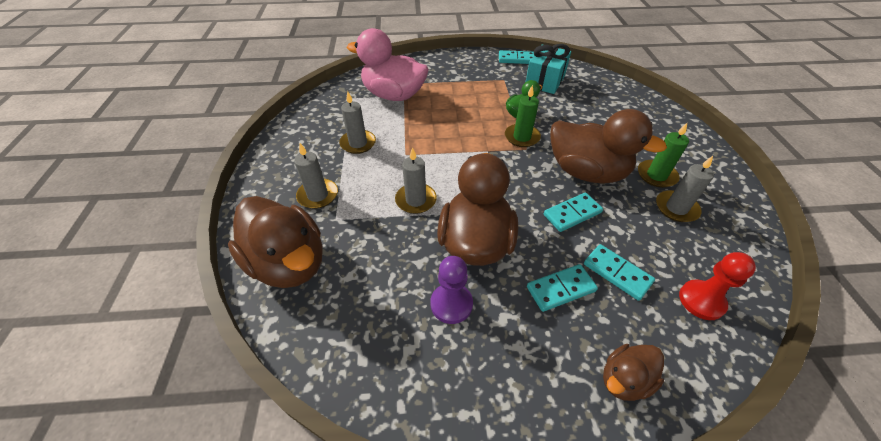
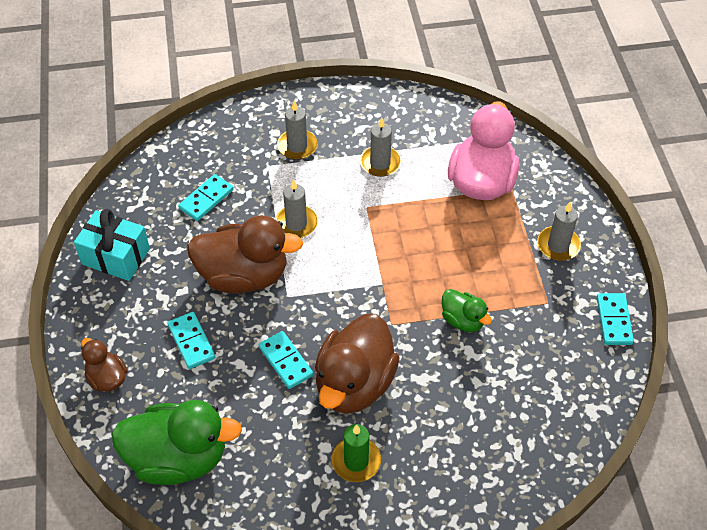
camera: 85 degrees right, 5 degrees up
brown duck [228,196,323,288] -> none
purple pawn [430,256,473,324] -> none
green candle [505,85,541,147] -> none
turquoise gift [526,44,571,94] -> turquoise gift moved to [74,209,150,281]
turquoise domino [584,244,655,301] -> turquoise domino moved to [178,174,233,221]
grey candle [656,156,714,222] -> grey candle moved to [537,202,581,261]
red pawn [679,252,756,320] -> green duck [111,400,242,485]

